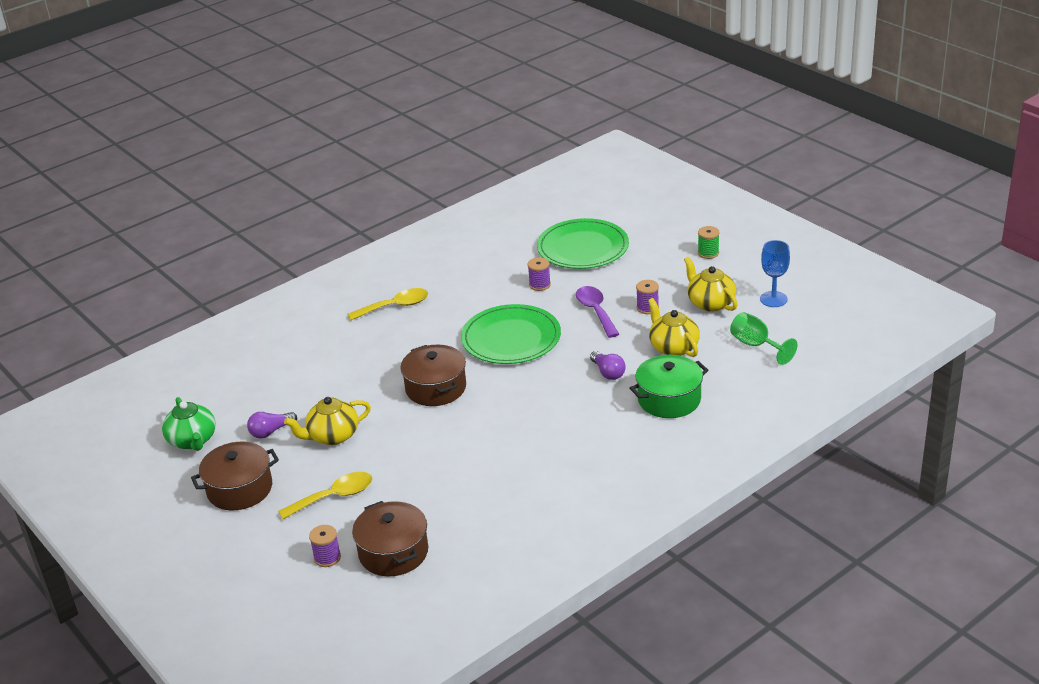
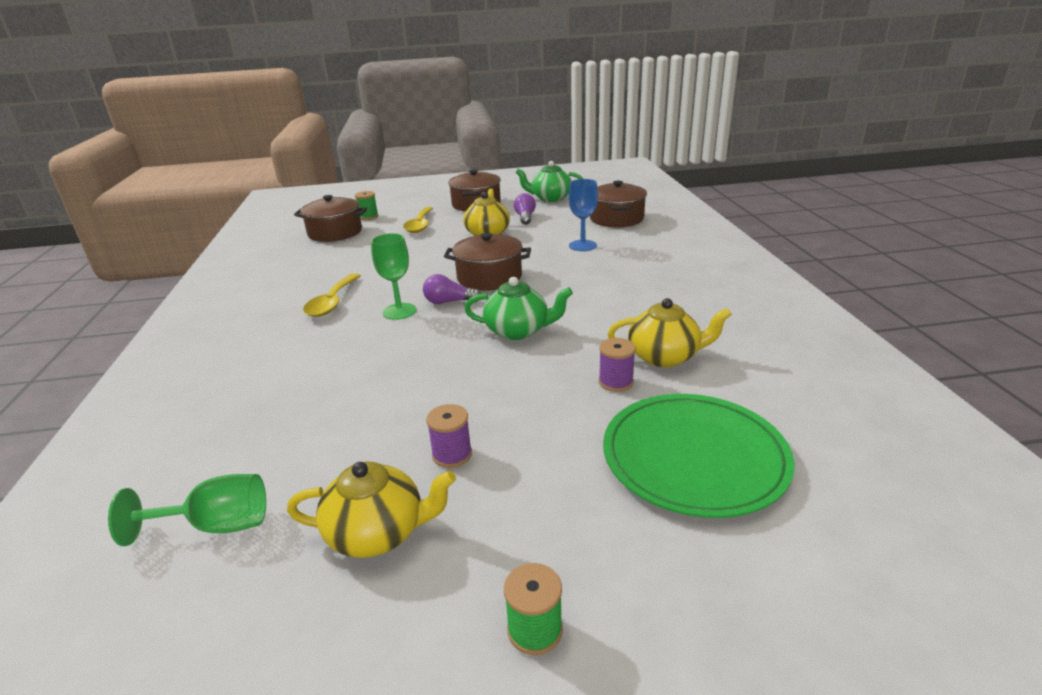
camera: 120 degrees right, 5 degrees down
purple spool [309,525,341,567] -> green spool [355,191,378,220]
yellow spoon [347,288,428,320] -> yellow spoon moved to [303,273,361,317]
green plate [461,304,561,364] -> green teapot [464,277,573,340]
purple spoon [576,286,619,338] -> none
purple light bulb [590,351,625,380] -> purple light bulb moved to [423,274,481,304]
green pot [630,355,709,418] -> none
yellow teapot [648,298,700,357] -> yellow teapot moved to [608,298,732,367]
blue goblet [760,240,790,307] -> blue goblet moved to [568,179,598,251]
none -> green goblet [371,233,416,320]
none -> brown pot [590,181,647,227]

